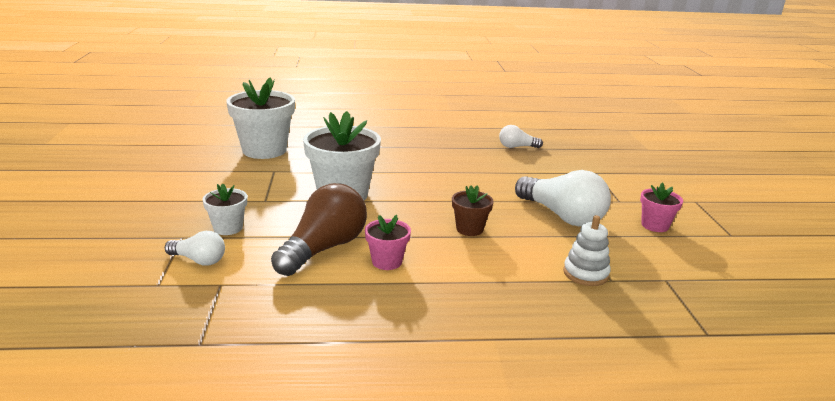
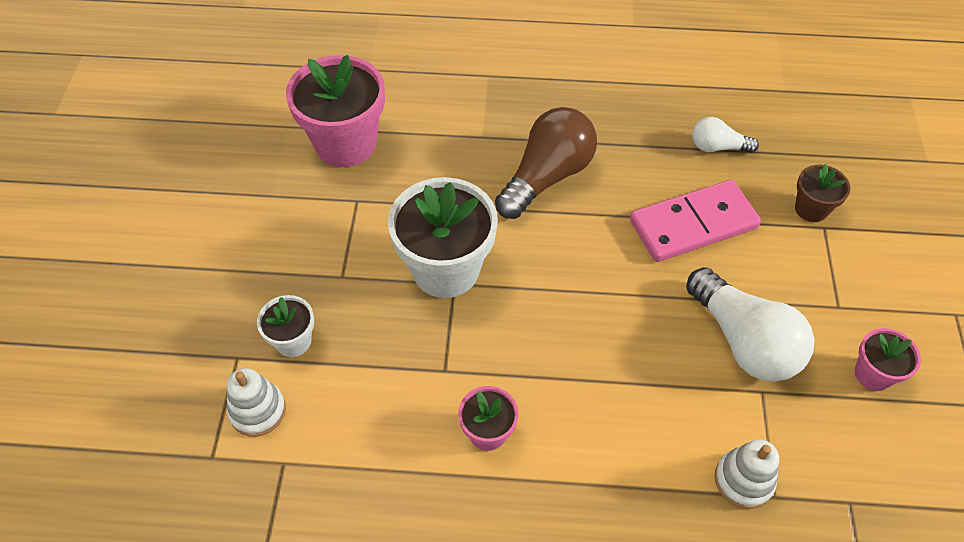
camera: 10 degrees right, 30 degrees up
white light bulb [165,231,225,266] -> white stacking toy [227,368,286,437]
white flower pot [226,77,295,159] -> pink flower pot [286,55,385,167]
brown light bulb [271,183,367,276] -> brown light bulb moved to [495,107,597,219]
brown flower pot [452,185,494,236] -> brown flower pot moved to [795,164,851,222]
none -> pink domino [630,180,761,262]

